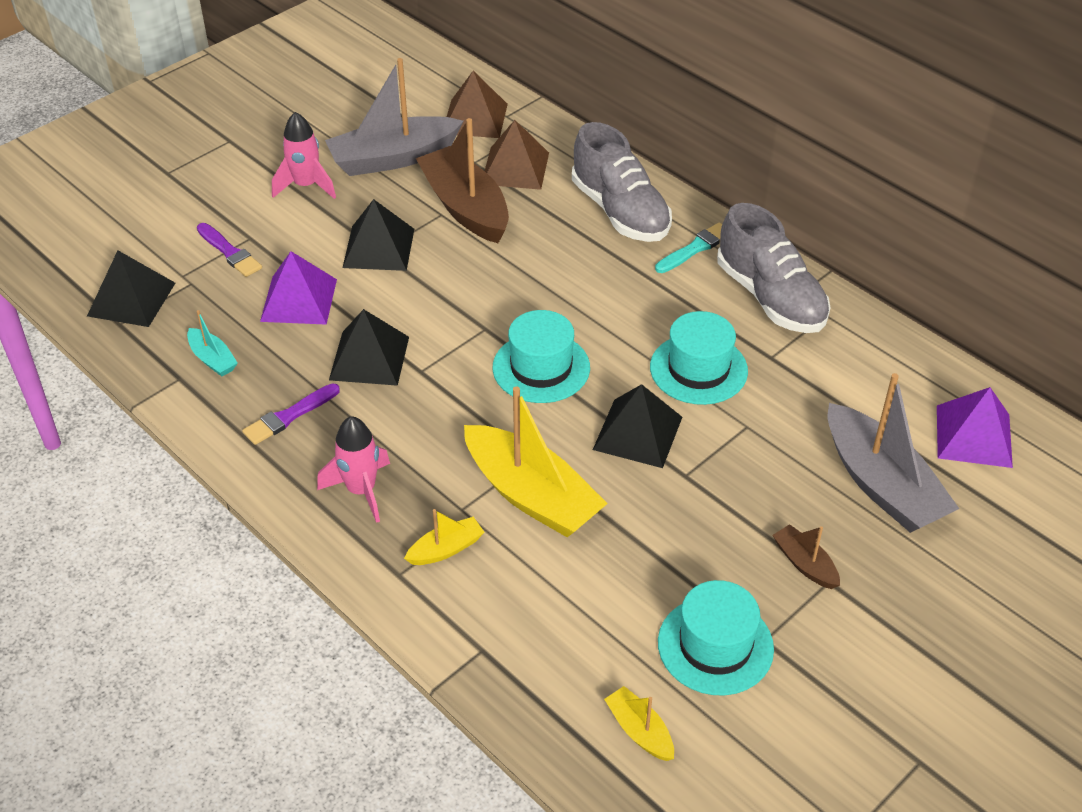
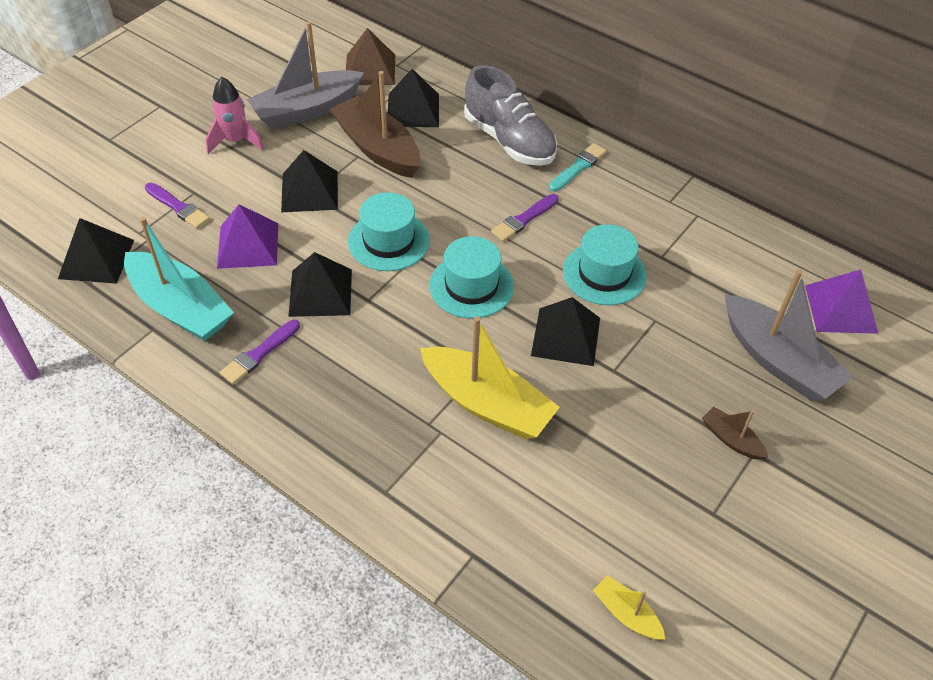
camera: 10 degrees left, 5 degrees up
turquoise boat [187,310,238,377] -> turquoise boat [124,217,234,341], size x2.14
pink rocket [317,416,390,523] -> none
yellow boat [404,509,484,565] -> none
brown pyramid [485,120,549,190] -> black pyramid [388,69,439,127]
turquoise hat [658,580,774,695] -> turquoise hat moved to [348,192,430,271]
grey shoe [717,203,830,333] -> none
none -> purple brush [491,194,559,242]

